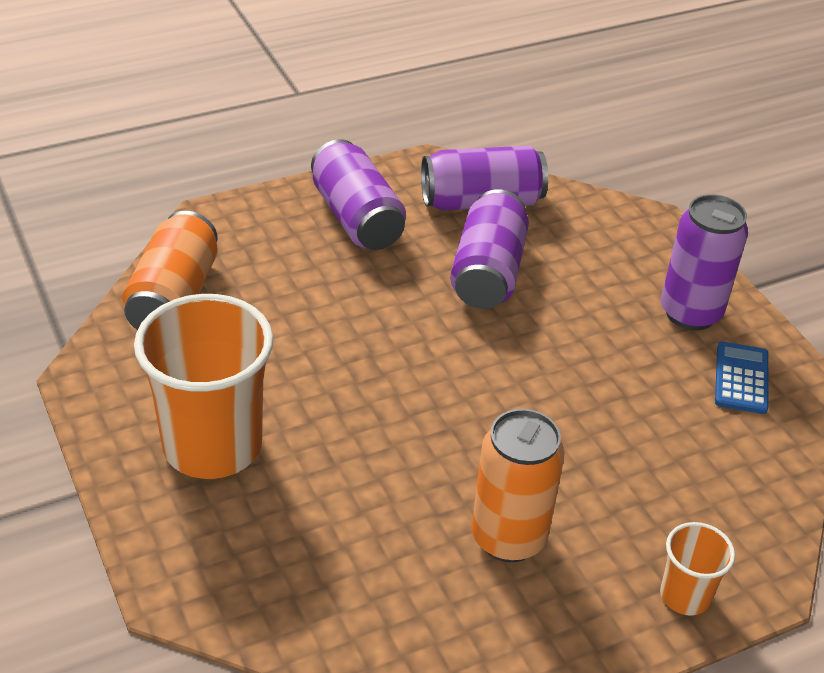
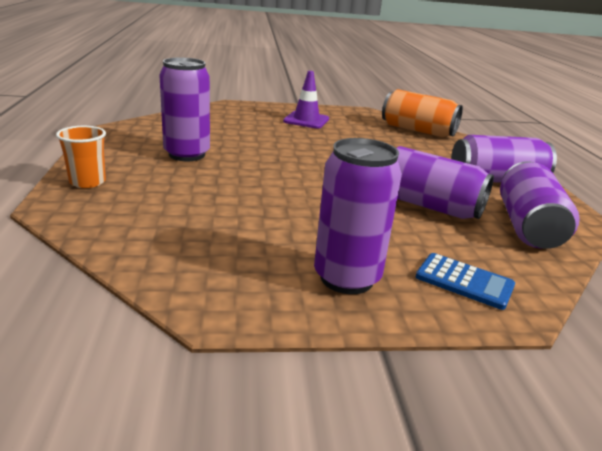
camera: 110 degrees right, 15 degrees down
orange cup [134,294,273,479] -> purple traffic cone [283,71,329,128]
orange can [471,409,564,562] -> purple can [159,57,210,161]
blue calculator [715,342,769,414] -> blue calculator moved to [416,253,515,310]

